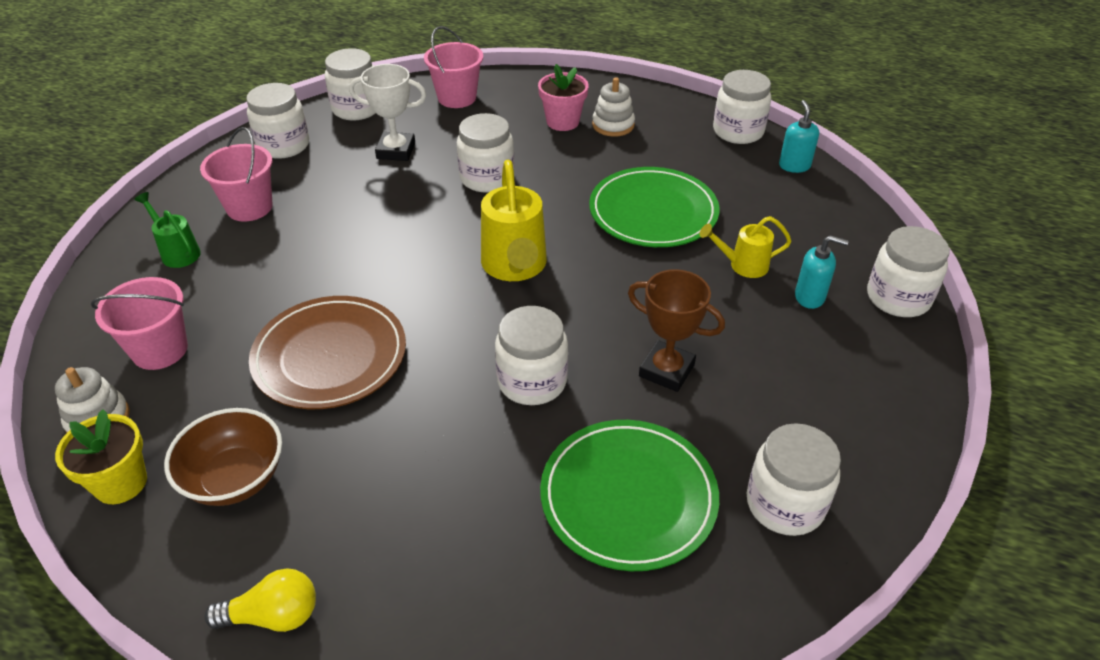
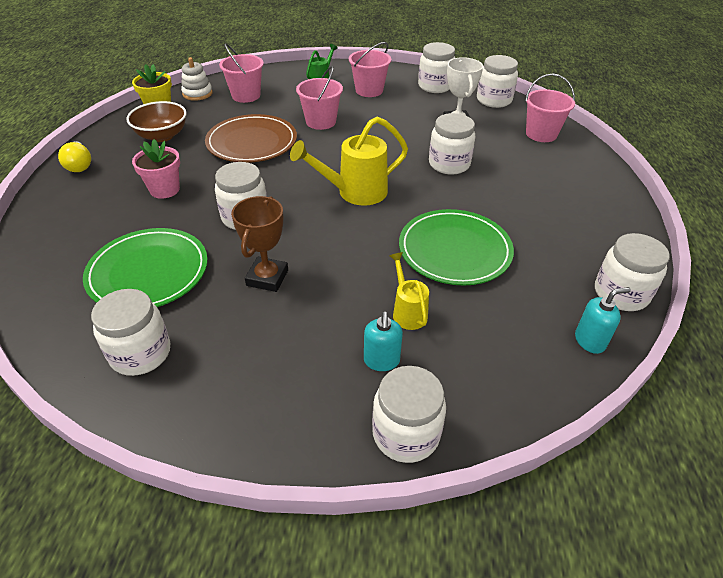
camera: 75 degrees right, 0 degrees up
pink flower pot [538,64,589,131] -> pink flower pot moved to [132,139,180,199]
white stacking toy [592,77,635,137] -> none
none -> pink bucket [296,66,343,130]

